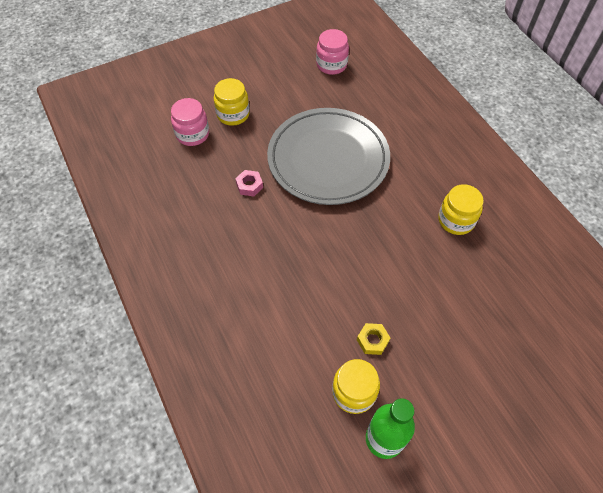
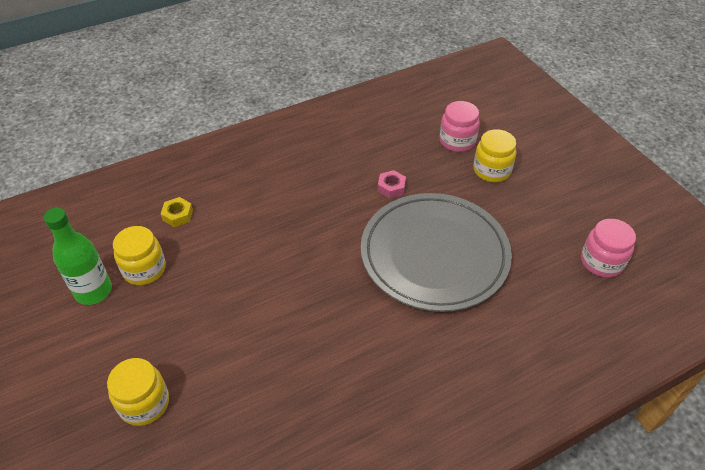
camera: 90 degrees right, 10 degrees down
yellow nut [357,323,390,355] -> yellow nut moved to [161,197,193,227]
yellow jar [438,184,484,235] -> yellow jar moved to [107,358,169,426]

